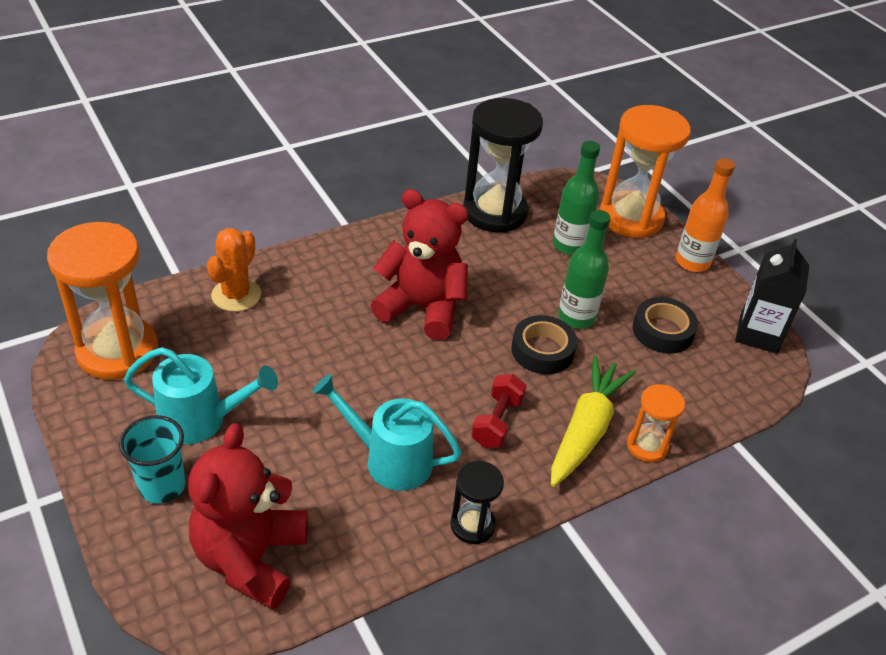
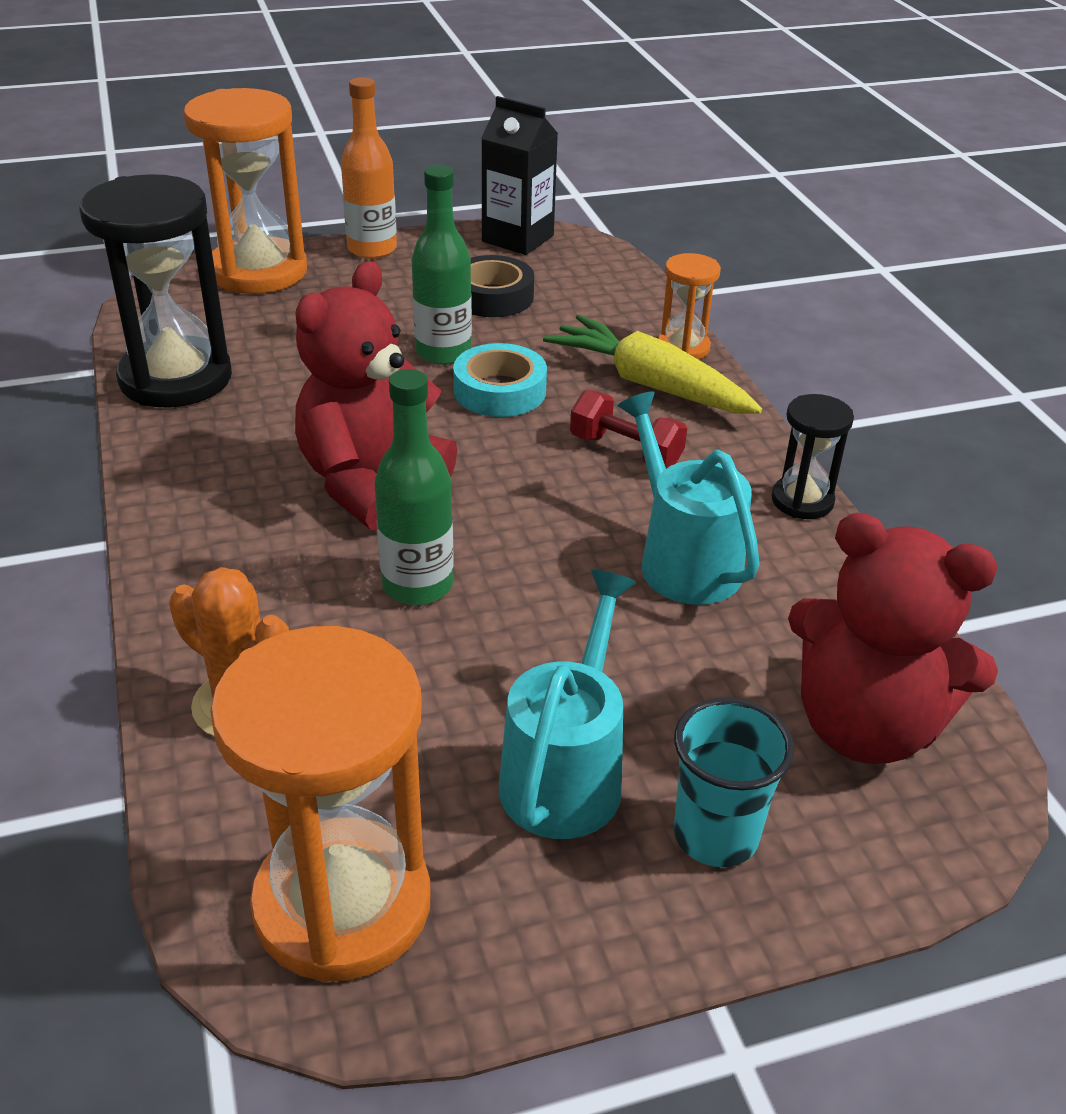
camera: 75 degrees left, 5 degrees down
turquoise watering can [312,374,462,491] -> turquoise watering can turned 120 degrees clockwise [618,391,760,605]
black tape [511,315,577,374] -> turquoise tape [453,343,547,417]
green bottle [553,141,600,255] -> green bottle moved to [375,369,454,605]

